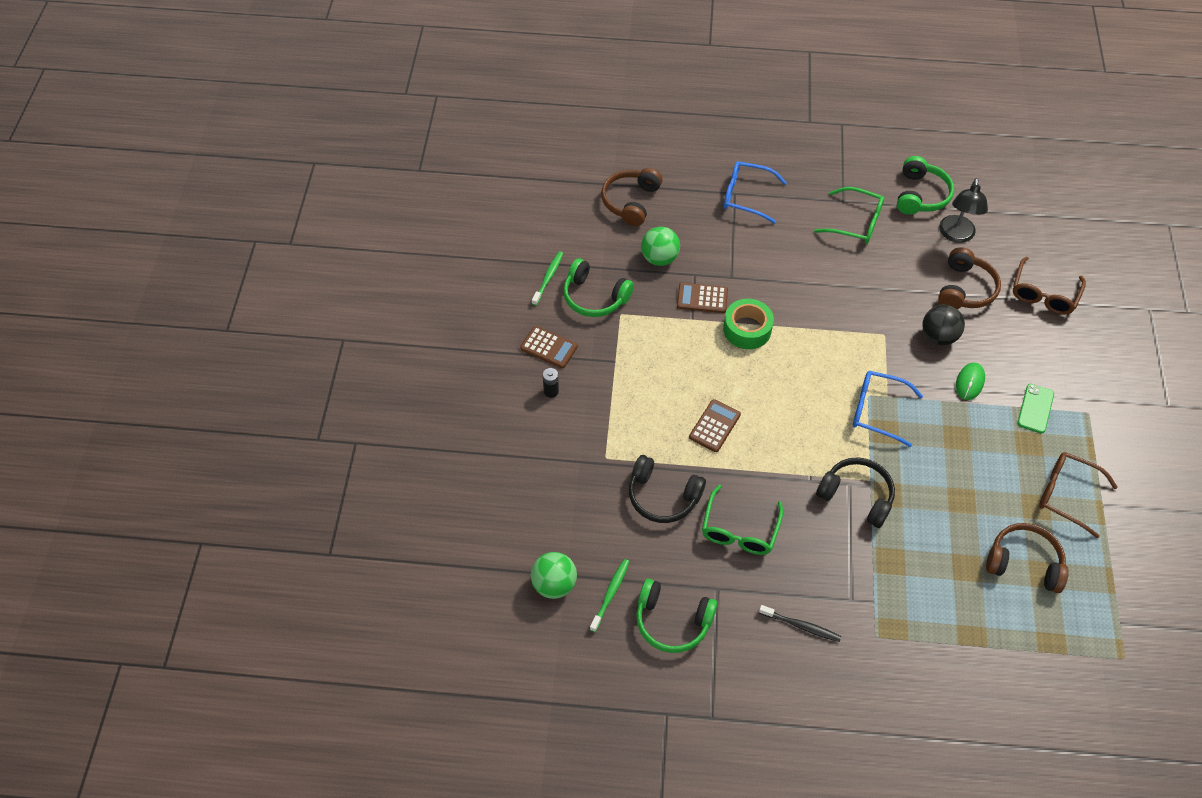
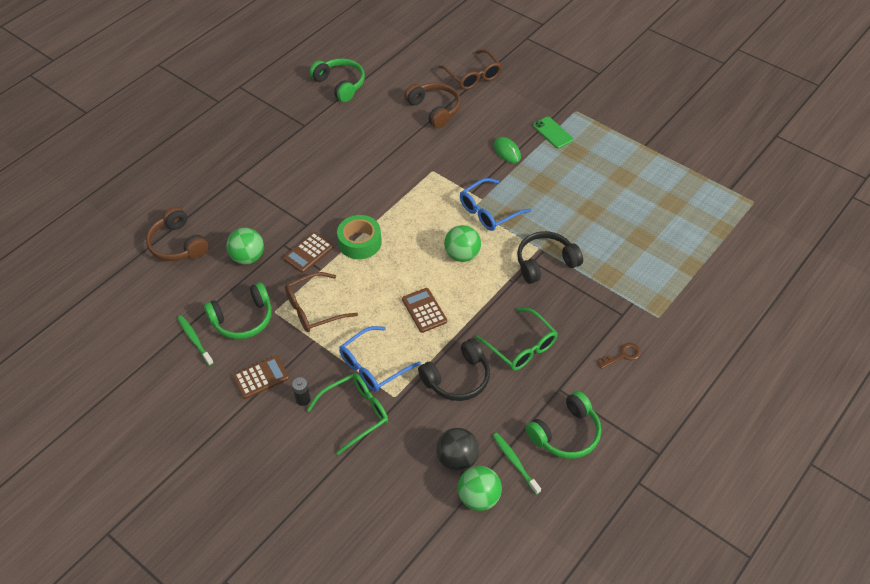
camera: 55 degrees left, 5 degrees down
blue glasses [724,161,787,224] -> blue glasses moved to [339,326,421,392]
black toothbrush [759,605,841,642] -> brown key [597,343,641,369]
green glasses [814,187,884,244] -> green glasses moved to [307,373,388,455]
black ball [922,305,965,345] -> black ball moved to [436,428,479,471]
black lamp [939,178,988,243] -> none
brown headphones [986,523,1069,593] -> none
brown glasses [1039,452,1118,538] -> brown glasses moved to [285,272,358,332]
none -> green ball [444,225,481,262]

